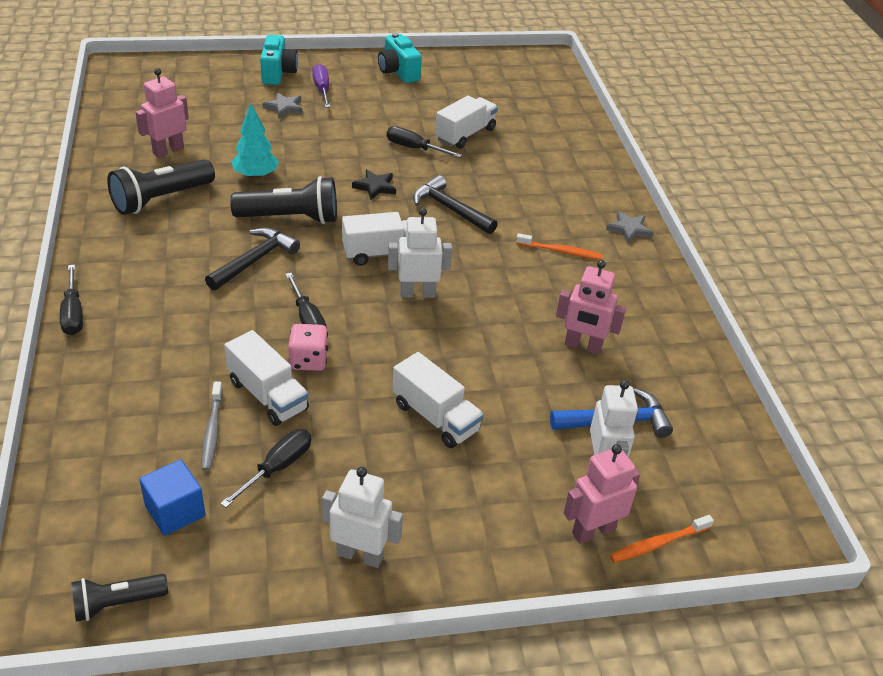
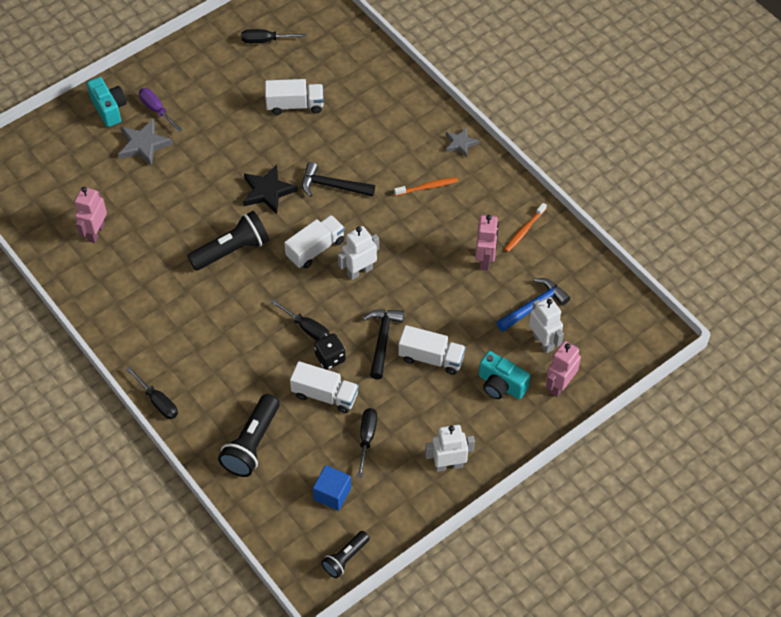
camera: 25 degrees left, 15 degrees up
black flashlight [107,159,215,215] -> black flashlight moved to [218,394,280,477]
grey toothbrush [202,382,223,471] -> none
black hammer [205,228,300,290] -> black hammer moved to [362,309,404,379]
turquoise tree [231,103,279,179] -> none
grey star [263,92,303,118] -> grey star [118,118,173,167], size x1.57
pink dice [289,324,328,371] -> black dice [314,333,346,370]
black star [352,169,396,200] -> black star [243,165,298,214], size x1.57
turquoise camera [378,33,422,83] -> turquoise camera moved to [479,351,530,399]
black screwdriver [387,126,462,158] -> black screwdriver moved to [241,29,306,43]
white truck [435,96,498,149] -> white truck turned 75 degrees clockwise [265,79,324,115]
pink robot [556,260,626,354] -> pink robot turned 75 degrees counterclockwise [475,215,499,271]
orange toothbrush [610,515,714,563] -> orange toothbrush moved to [504,203,547,252]

